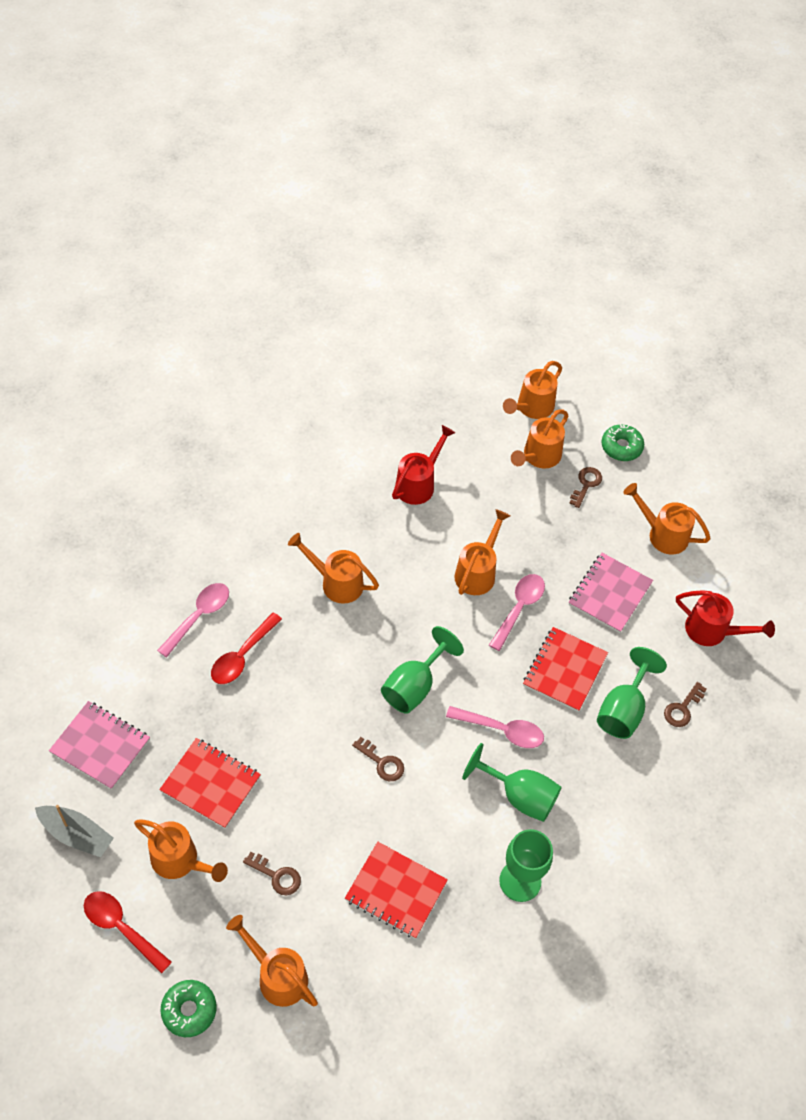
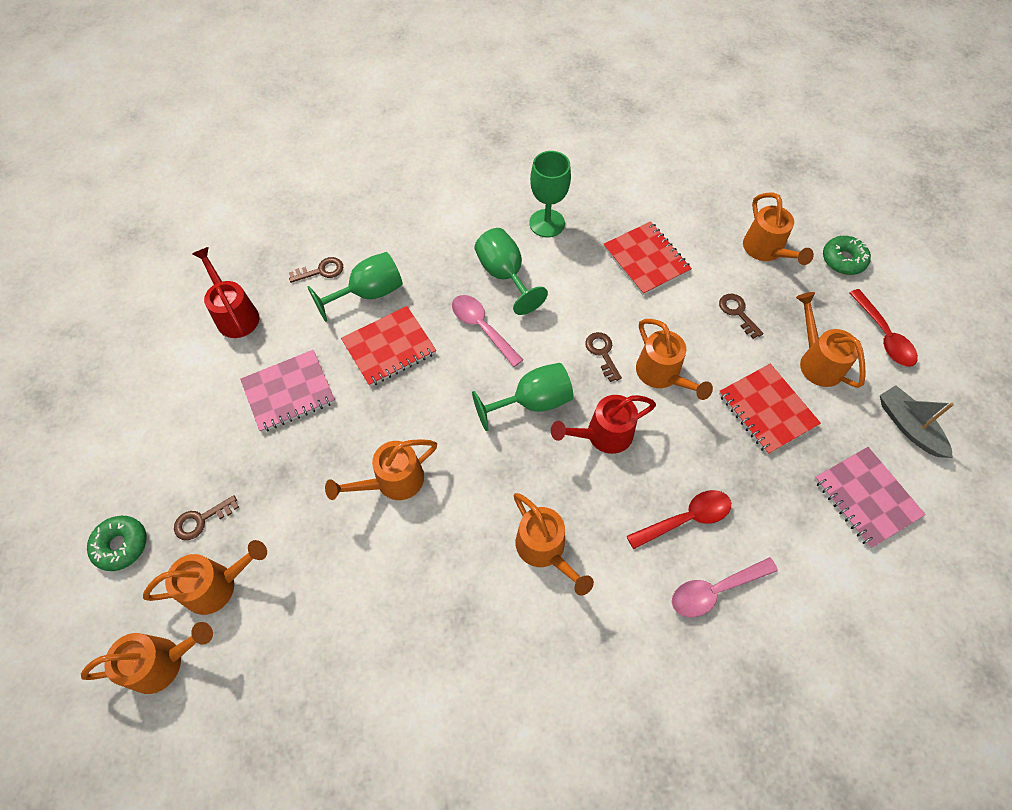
camera: 145 degrees left, 5 degrees up
red watering can [392,425,455,505] -> red watering can moved to [551,395,656,454]
pink spoon [489,574,545,651] -> none
orange watering can [623,483,711,554] -> orange watering can moved to [636,319,713,400]

